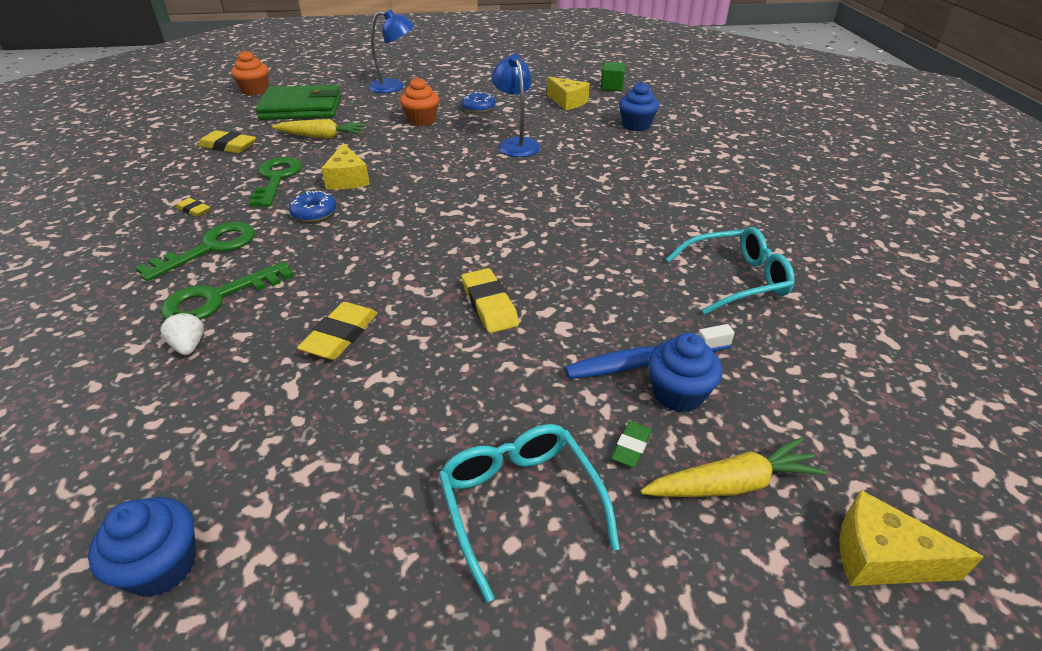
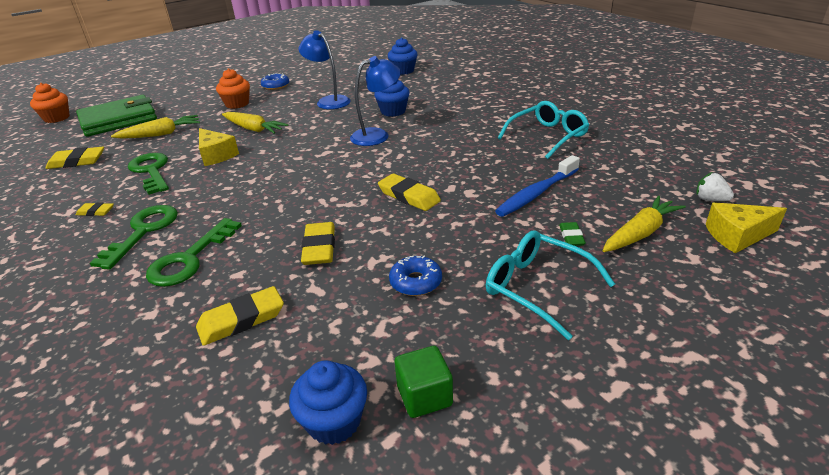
camera: 25 degrees left, 5 degrees down
white strawberry [159,312,204,355] -> white strawberry moved to [696,172,734,201]
blue donut [289,190,336,222] -> blue donut moved to [389,256,442,296]
blue lamp [369,9,414,93] -> blue lamp moved to [350,56,401,146]
yellow cheese [547,76,590,110] -> none
green cube [601,62,625,91] -> green cube moved to [395,346,453,418]
blue cupcake [648,333,722,413] -> blue cupcake moved to [374,80,410,117]
none -> yellow eraser [196,286,284,346]
none -> yellow carrot [222,112,288,134]

